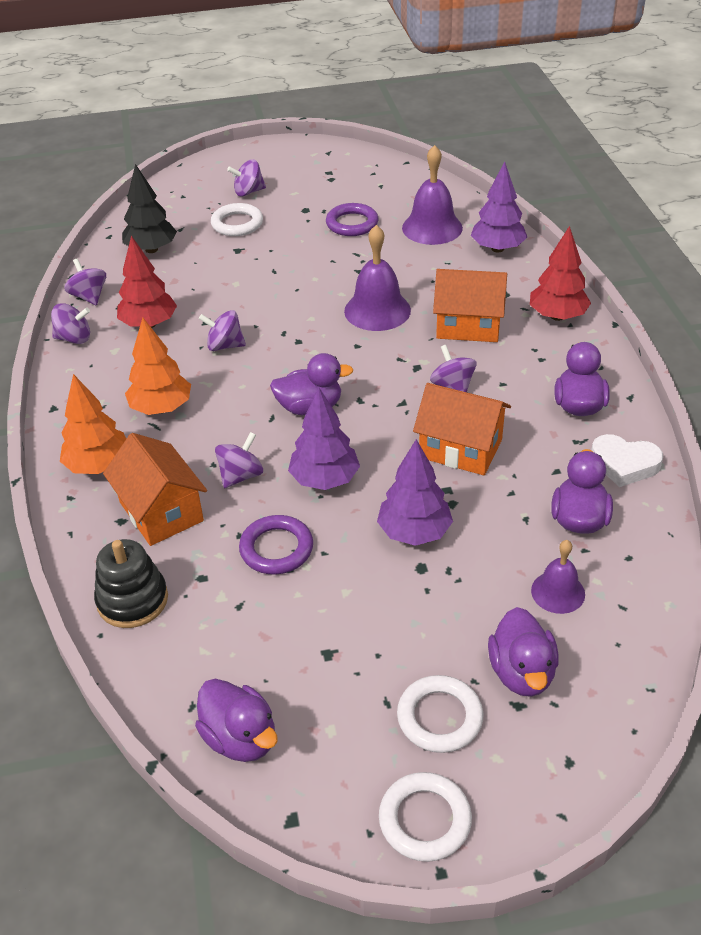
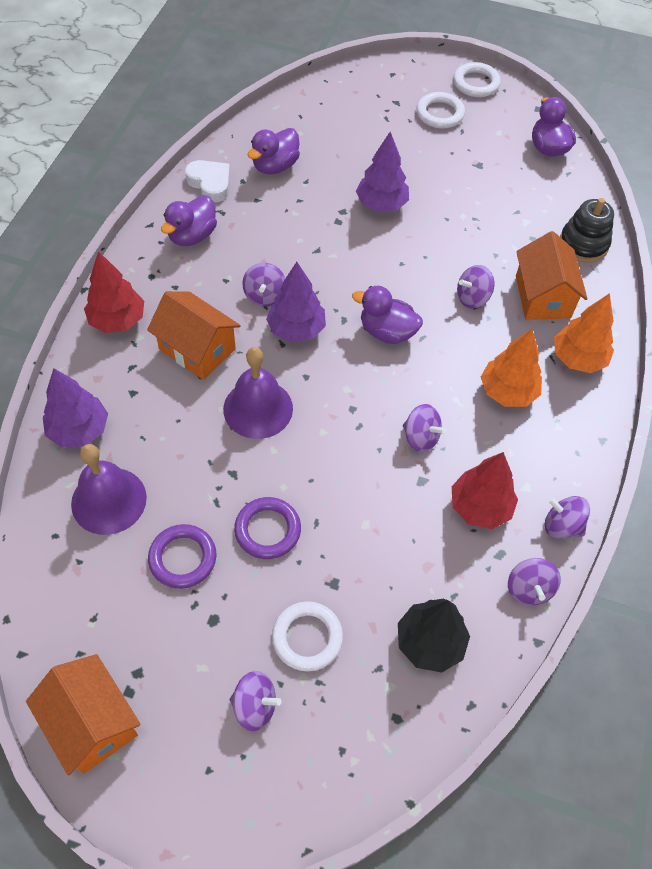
camera: 155 degrees left, 15 degrees up
purple ring [239,515,313,574] -> purple ring moved to [234,497,301,559]
purple tree [288,387,360,490] -> purple tree moved to [266,262,326,343]
orange house [413,383,511,475] -> orange house moved to [26,654,141,775]
purple duck [488,607,559,697] -> none
purple bell [531,540,585,614] -> none

